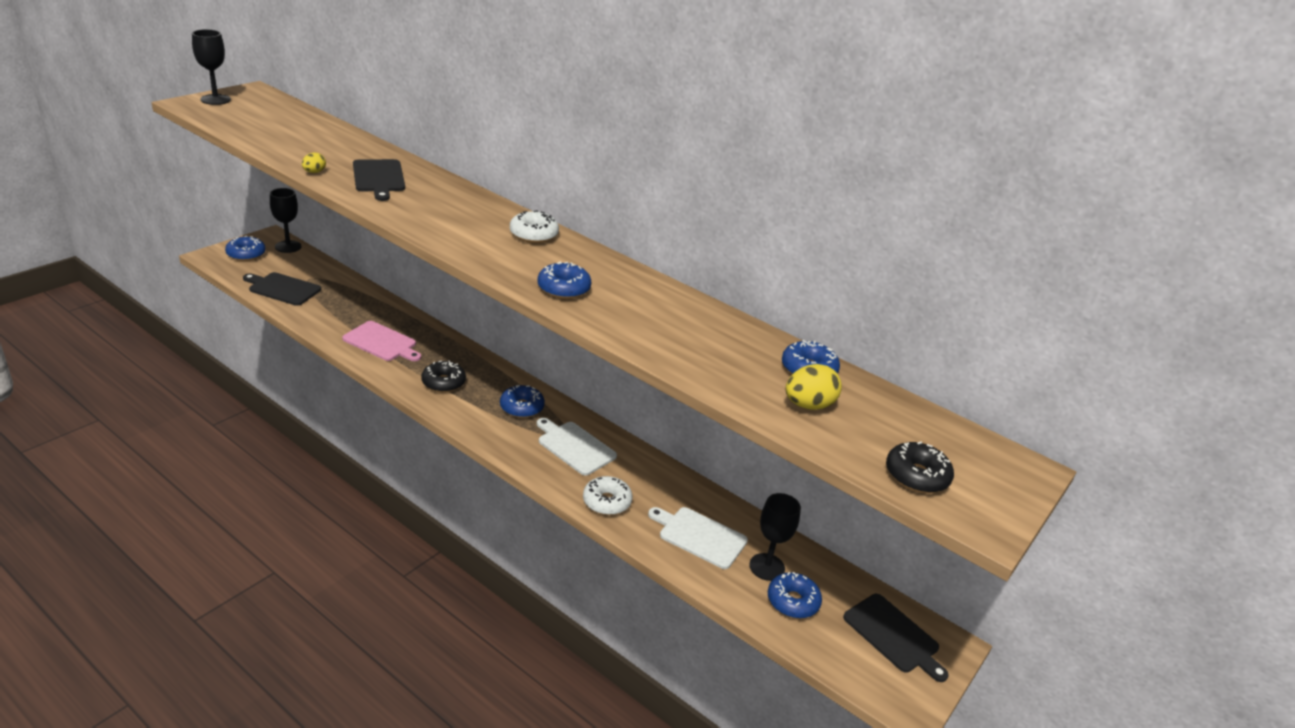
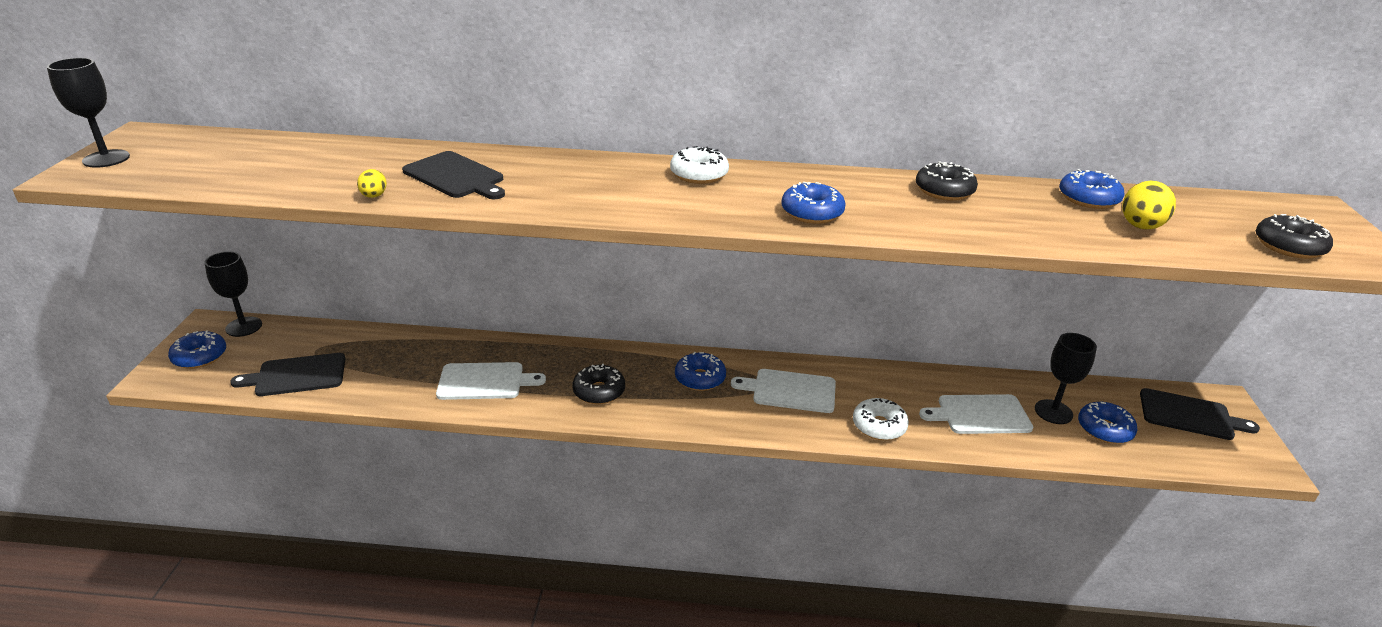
camera: 30 degrees left, 0 degrees up
pink cutting board [342,321,421,361] -> white cutting board [436,362,546,400]
none -> black donut [916,161,978,201]

